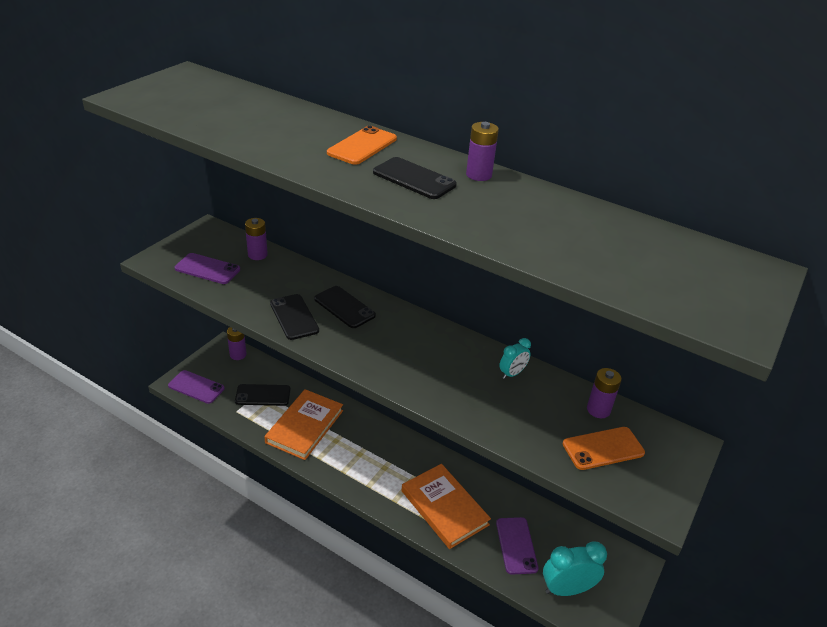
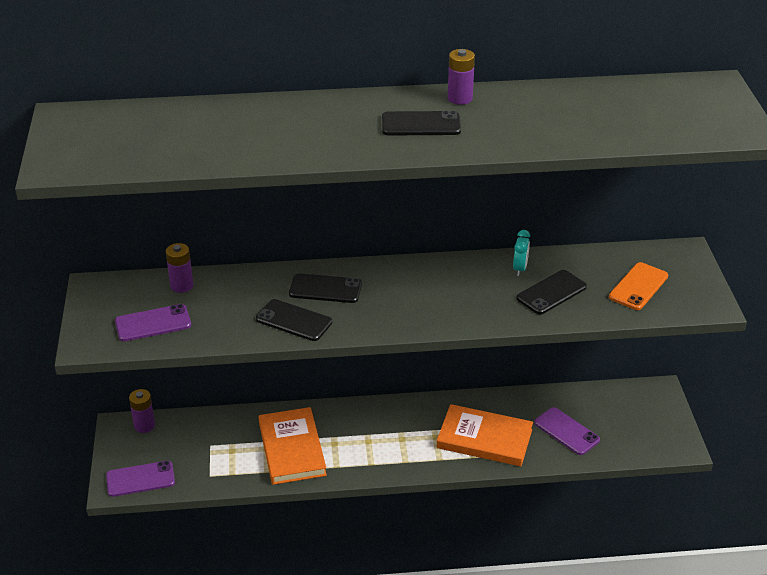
camera: 35 degrees left, 0 degrees up
black phone [235,384,291,406] -> black phone moved to [517,270,587,314]
orange phone [327,126,397,165] -> none
turquoise clock [543,542,607,596] -> none
purple battery [587,368,622,418] -> none

